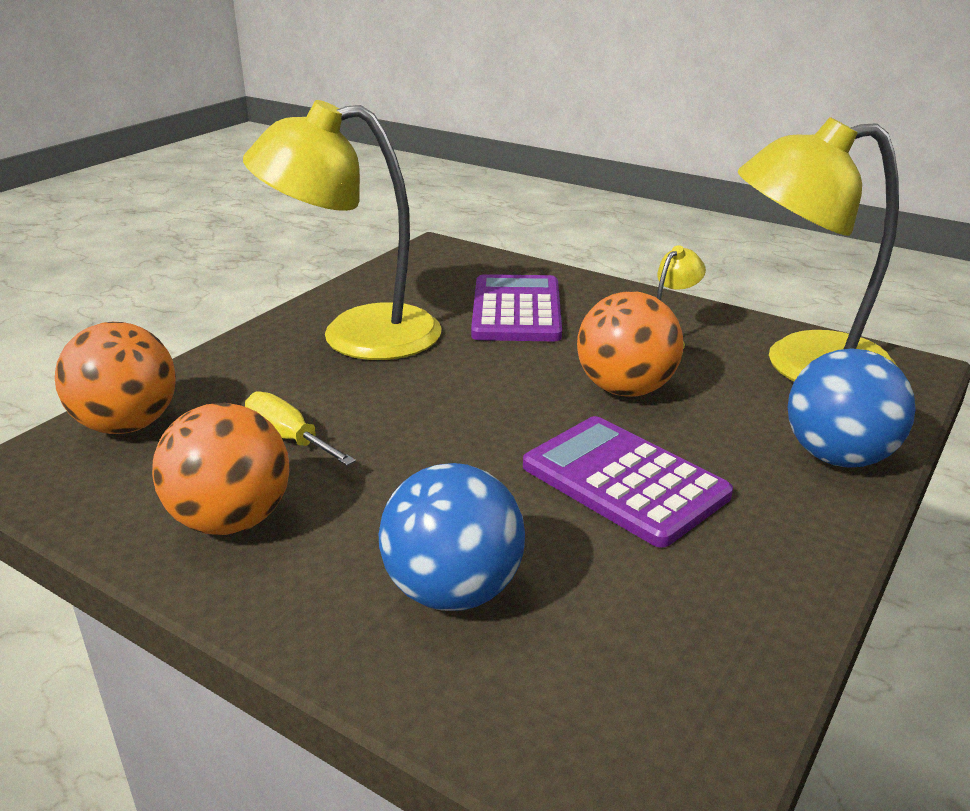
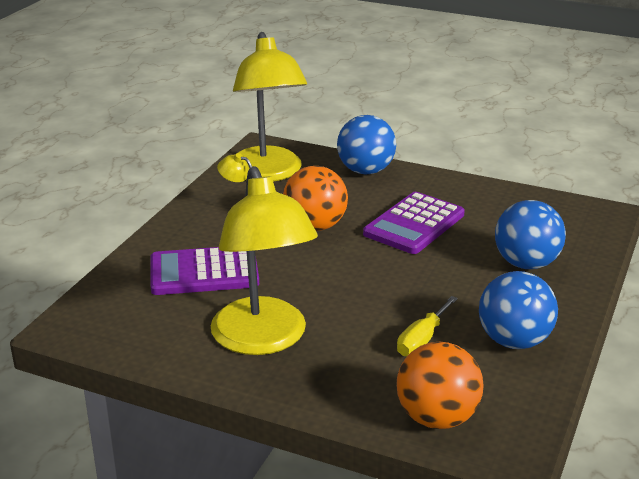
camera: 100 degrees left, 0 degrees up
orange ball [152,403,289,535] -> blue ball [479,271,558,349]

